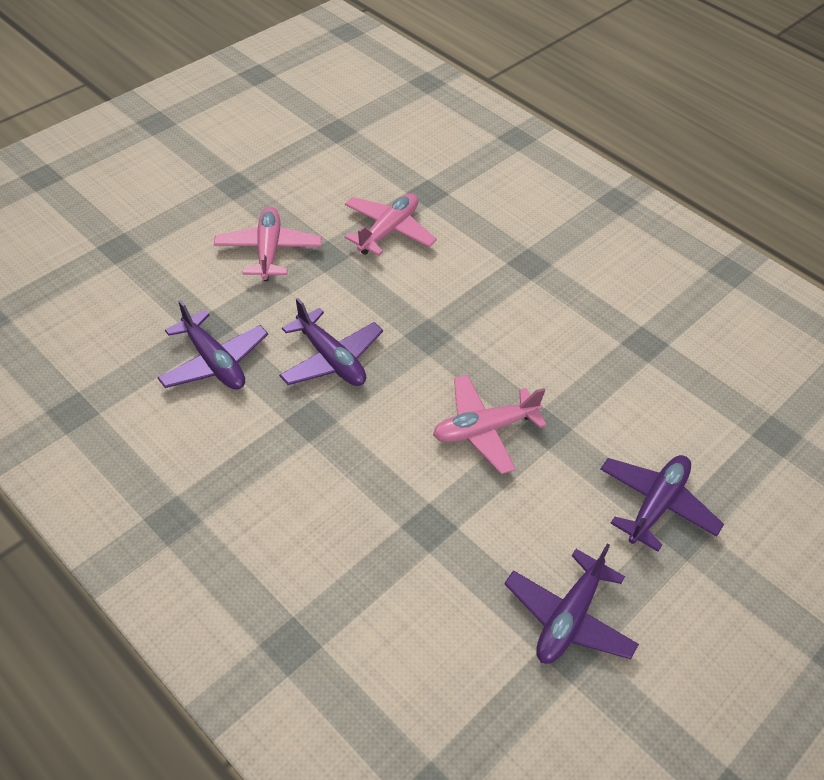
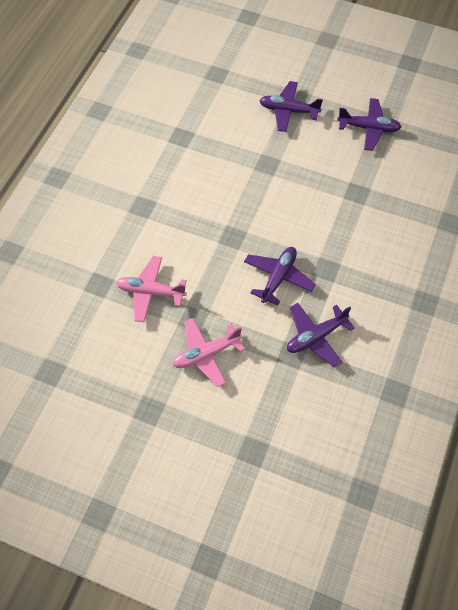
camera: 110 degrees left, 10 degrees up
purple plane [157,300,268,390] -> purple plane turned 150 degrees counterclockwise [287,303,355,368]
pink plane [433,375,547,474] -> none

